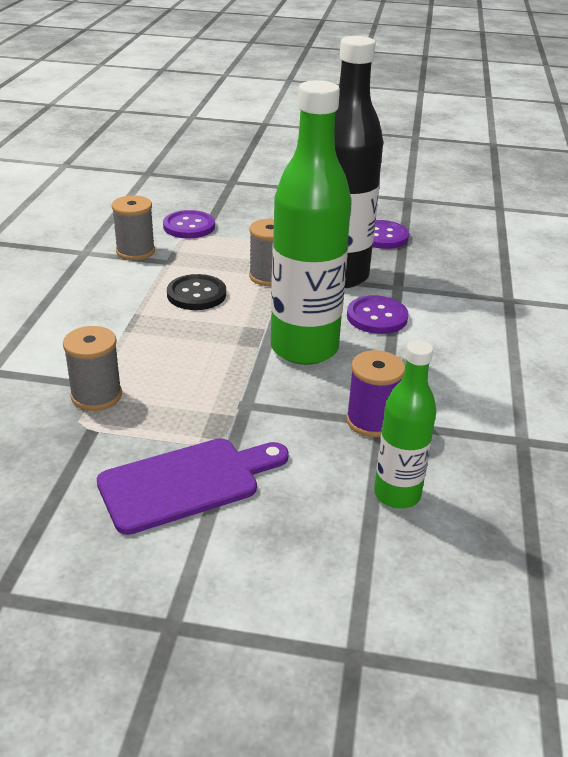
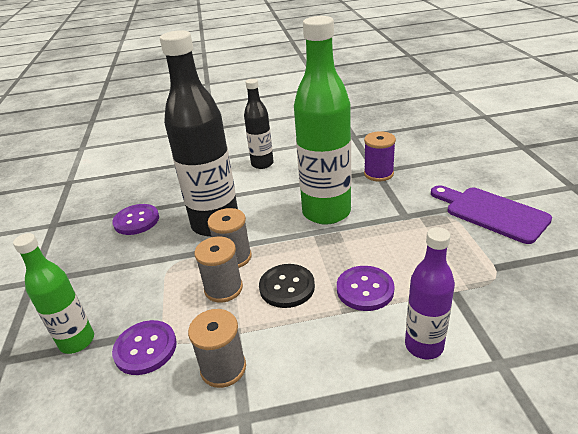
camera: 105 degrees left, 0 degrees up
grey spool [63,326,122,411] -> grey spool moved to [194,237,243,303]
purple button [347,296,408,334] -> purple button moved to [337,266,395,311]
green bottle [374,340,436,509] -> green bottle moved to [13,233,94,354]
none -> black bottle [244,79,274,169]
none -> purple bottle [405,227,455,359]

